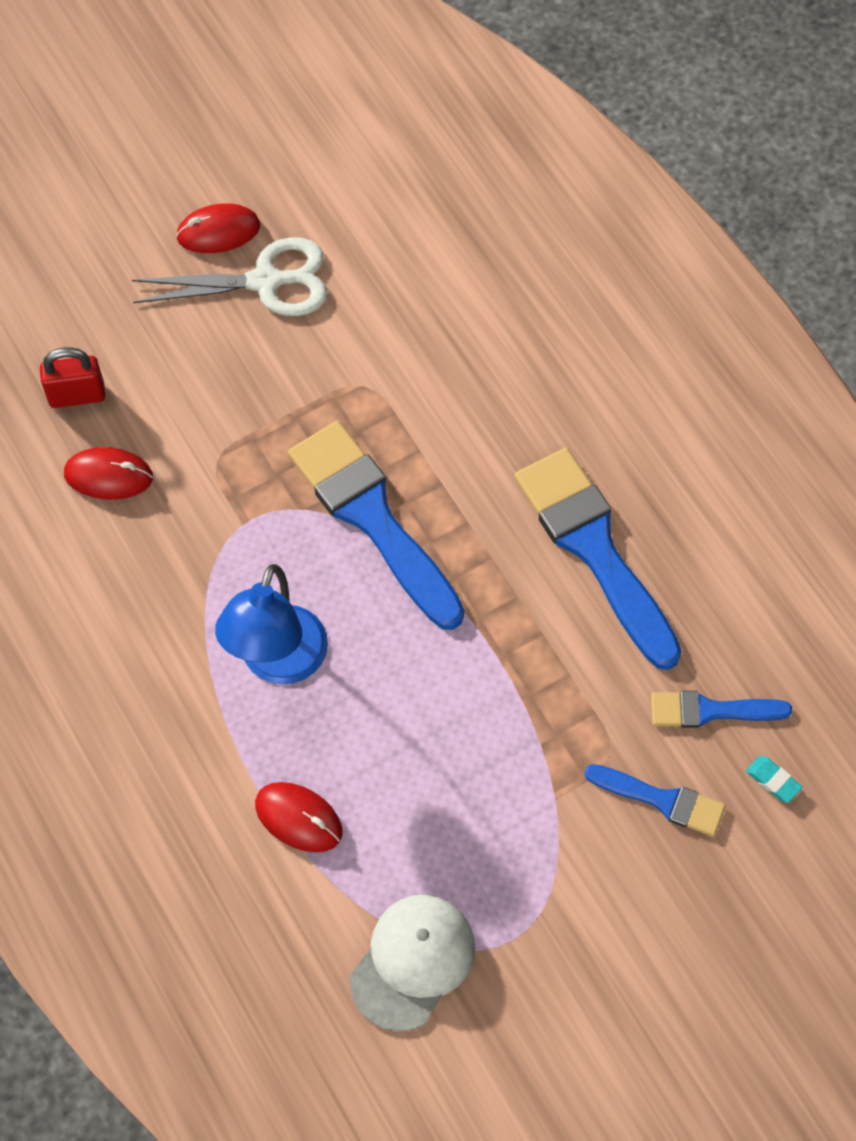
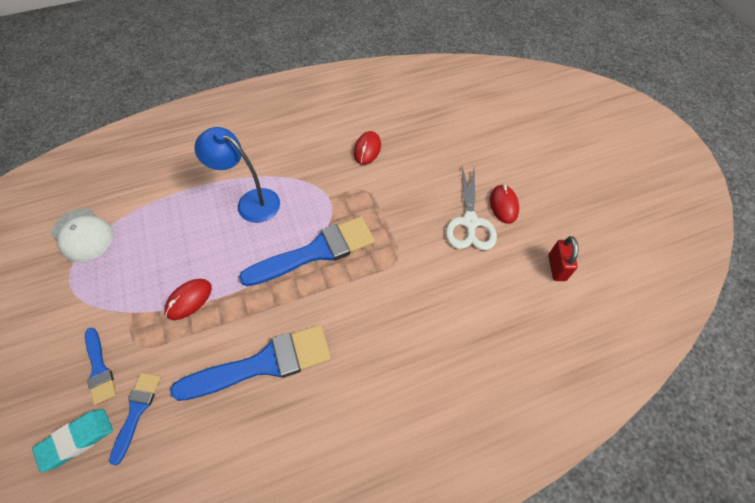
camera: 100 degrees right, 5 degrees down
red padlock [40,347,105,408] -> red padlock moved to [548,236,578,281]
red mouse [255,782,343,852] -> red mouse moved to [164,279,212,320]
blue brush [584,764,726,837] -> blue brush turned 60 degrees counterclockwise [85,328,116,405]
turquoise eraser [746,756,803,803] -> turquoise eraser [32,409,113,472], size x1.93

